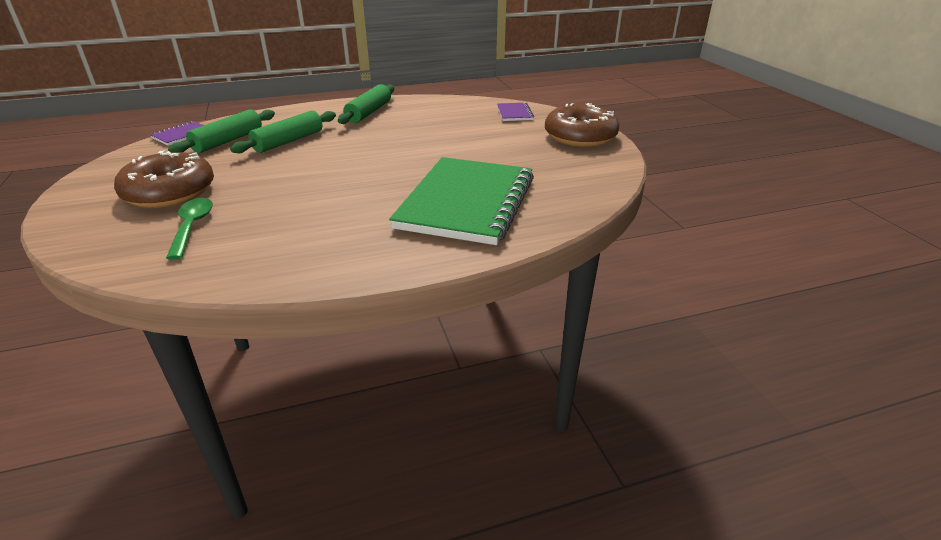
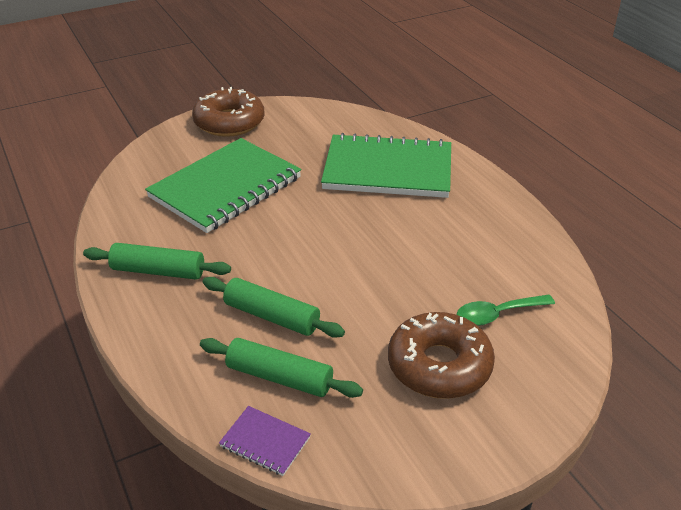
camera: 100 degrees left, 5 degrees up
purple notebook [497,103,534,121] -> none
none -> green notebook [145,138,301,233]

